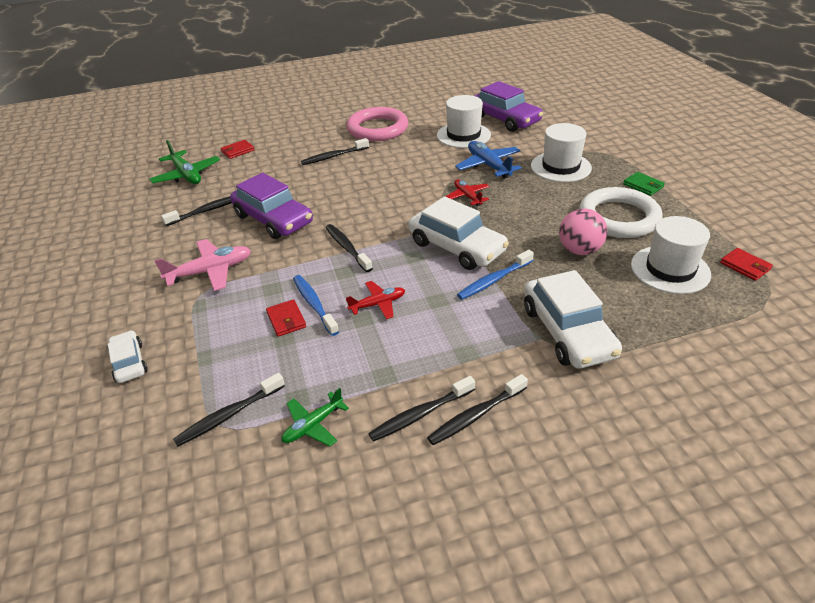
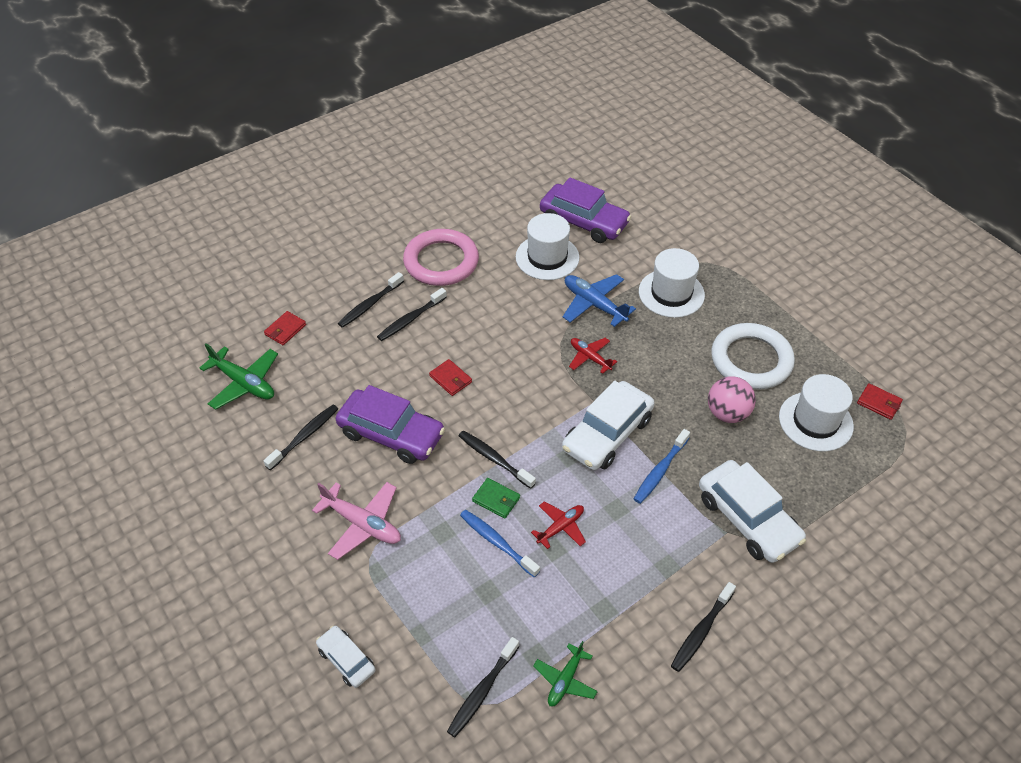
camera: 20 degrees left, 10 degrees up
pink plane [154,239,251,291] -> pink plane turned 75 degrees clockwise [312,482,401,560]
red wallet [266,299,306,337] -> red wallet moved to [429,359,472,396]
black toothbrush [368,376,475,442] -> black toothbrush moved to [338,272,404,328]
white car [408,196,509,270] -> white car turned 105 degrees clockwise [562,380,655,470]
green wallet [623,172,665,196] -> green wallet moved to [472,478,520,519]

